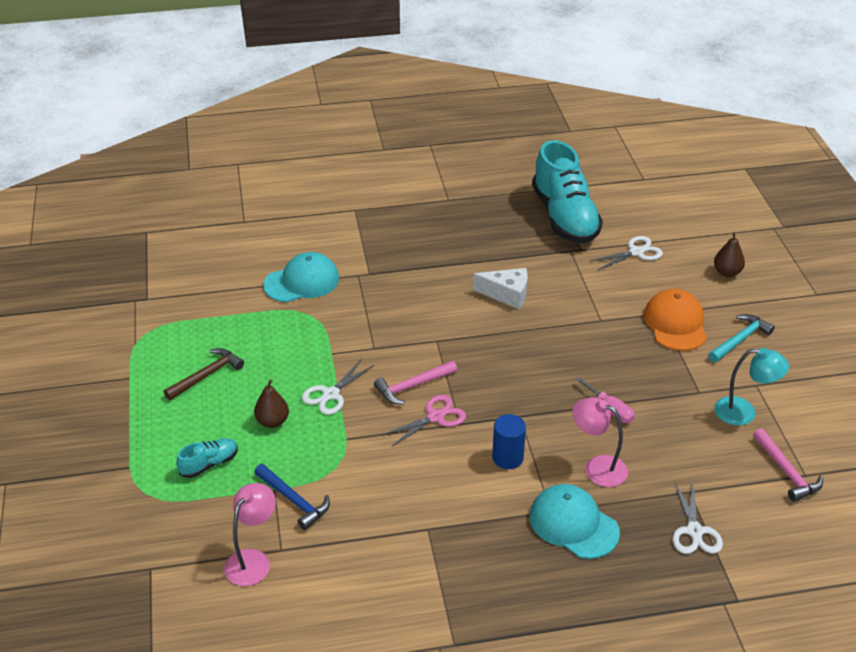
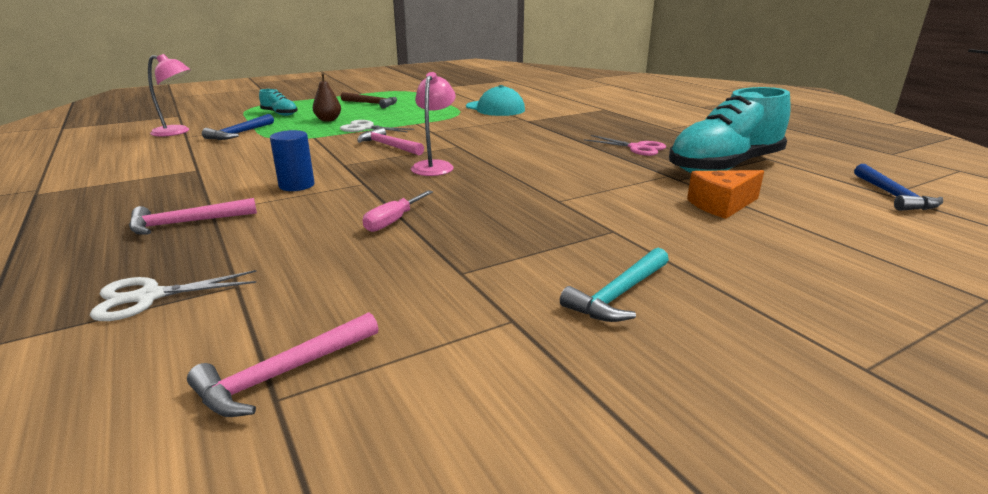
camera: 70 degrees right, 15 degrees down
pink scissors [382,395,466,446] -> pink scissors moved to [584,135,666,156]
white cheese [473,268,527,309] -> none
turquoise cap [530,484,620,559] -> pink hammer [129,198,257,234]
pink lamp [572,397,628,487] -> pink lamp moved to [411,72,456,176]
white scissors [590,236,663,270] -> orange cheese [687,170,764,219]
orange cap [644,289,707,351] -> none
turquoise hammer [708,314,775,362] -> turquoise hammer turned 105 degrees clockwise [560,248,669,322]
brown pear [714,232,745,277] -> none
turquoise lamp [714,348,789,426] -> none
none -> blue hammer [854,164,943,211]

